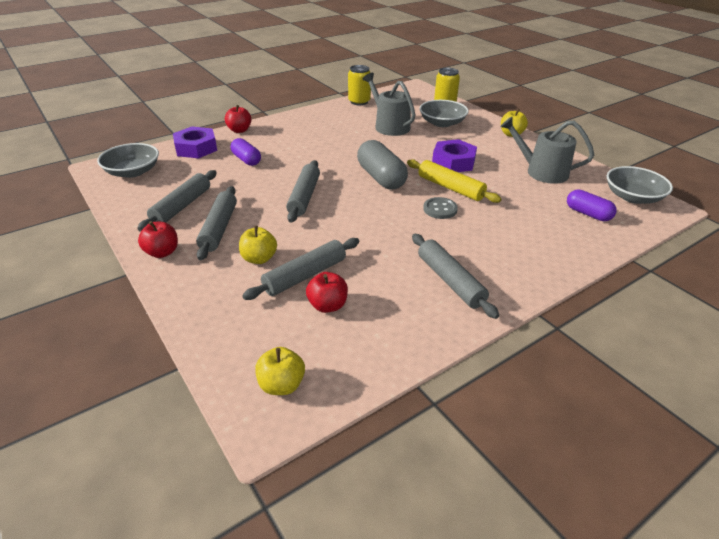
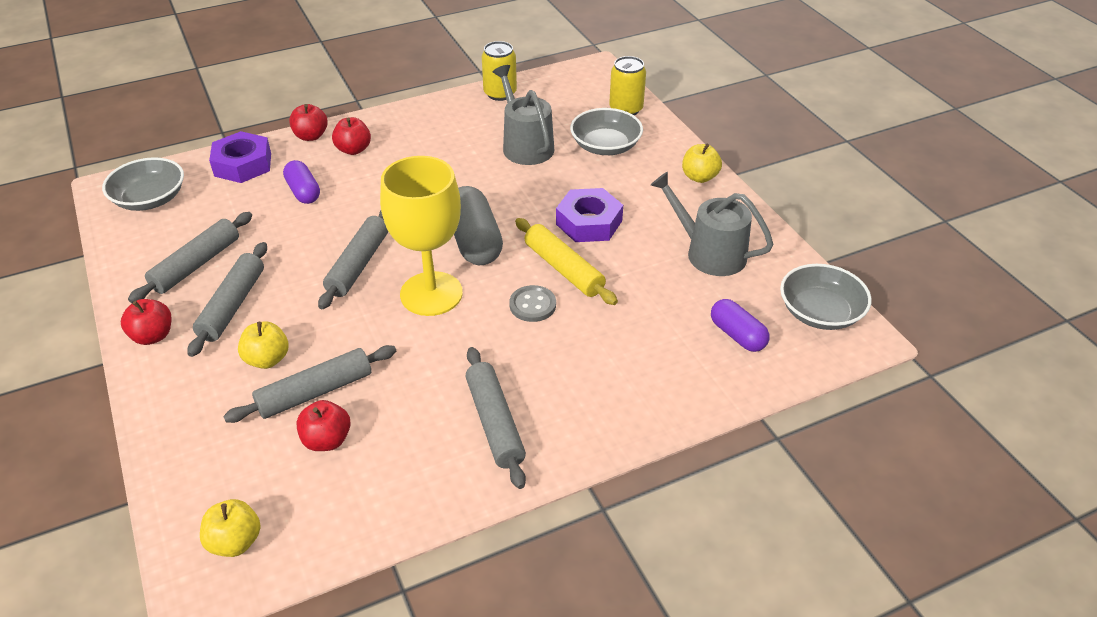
camera: 10 degrees right, 5 degrees up
none -> red apple [332,117,371,155]
none -> yellow goblet [380,156,463,316]

